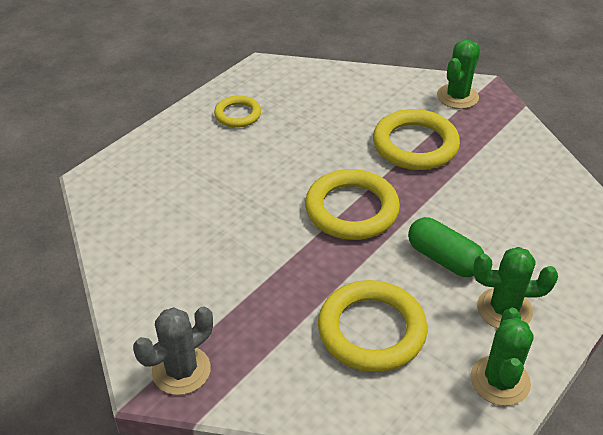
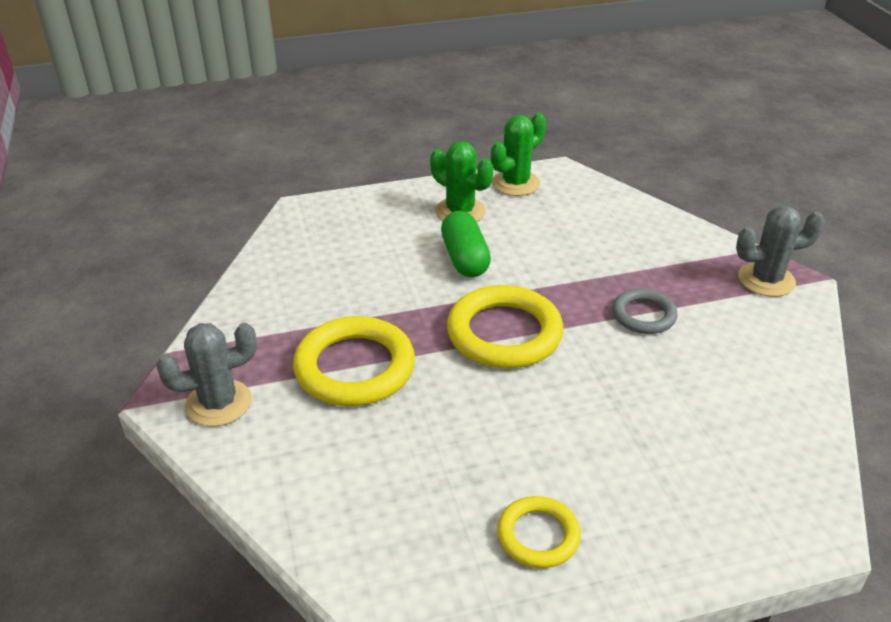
camera: 145 degrees left, 5 degrees down
yellow ring [318,280,427,372] -> none
green cactus [437,40,480,109] -> grey cactus [156,323,257,426]
none -> grey ring [612,289,678,334]

